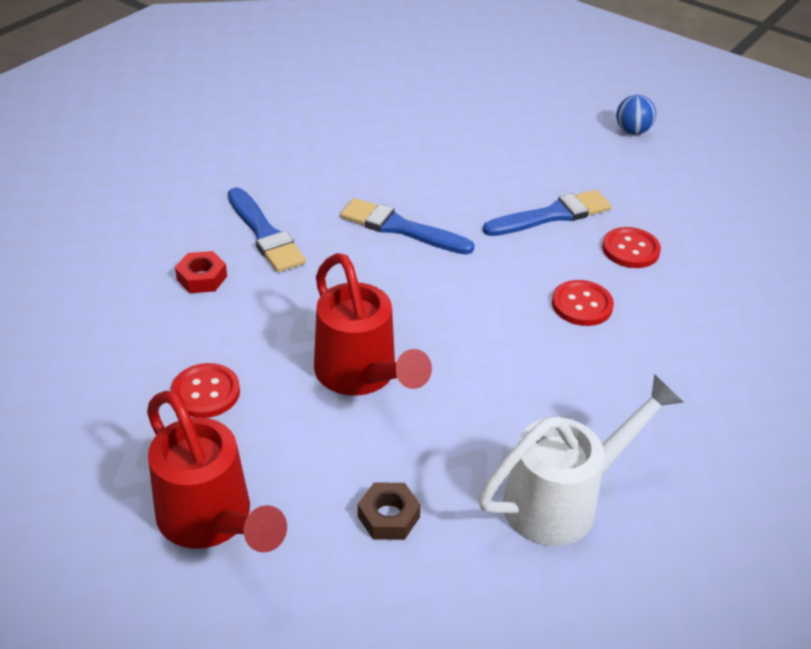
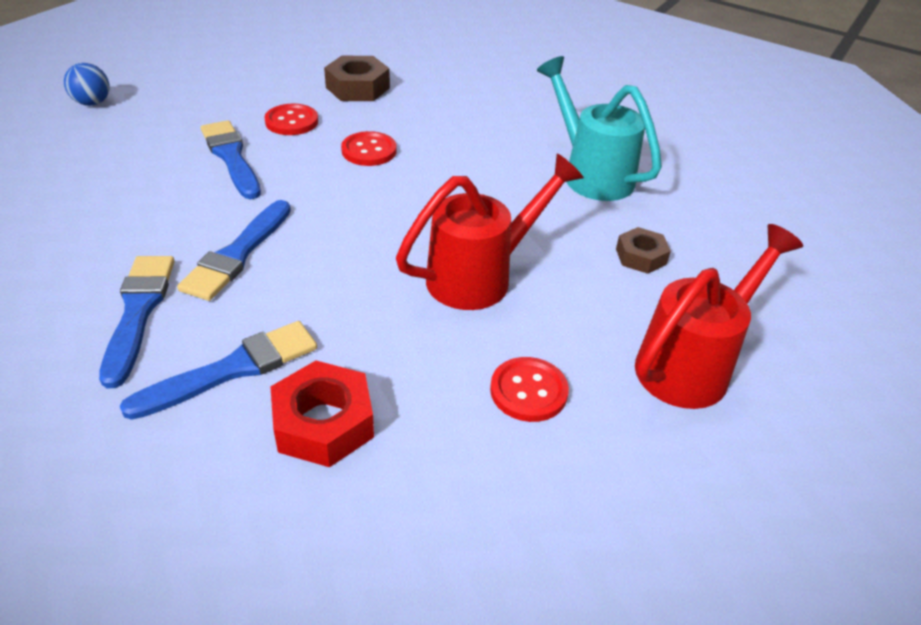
camera: 95 degrees left, 0 degrees up
red nut [175,251,227,293] -> red nut [270,361,374,467], size x1.59
white watering can [478,374,684,546] -> turquoise watering can [537,56,662,201]
none -> blue brush [99,256,175,388]
none -> brown nut [324,55,390,101]

